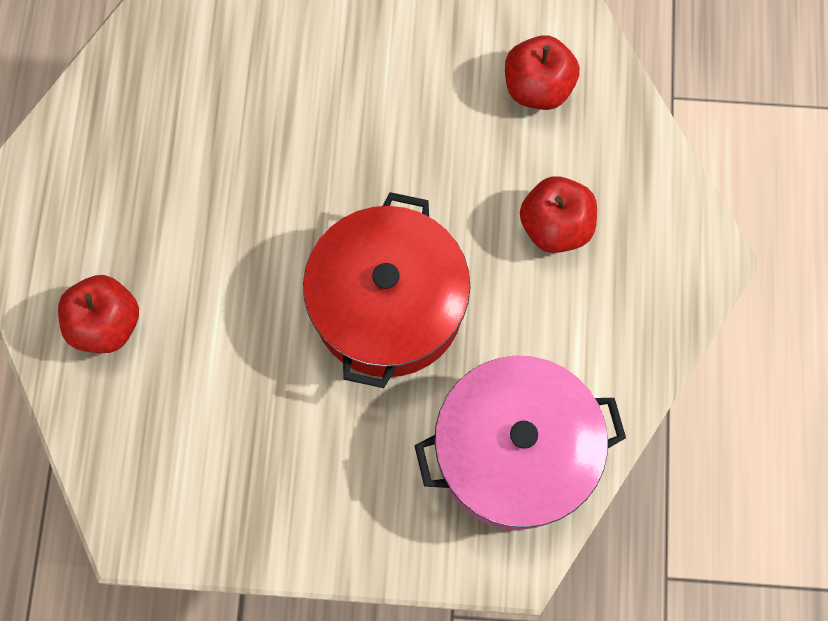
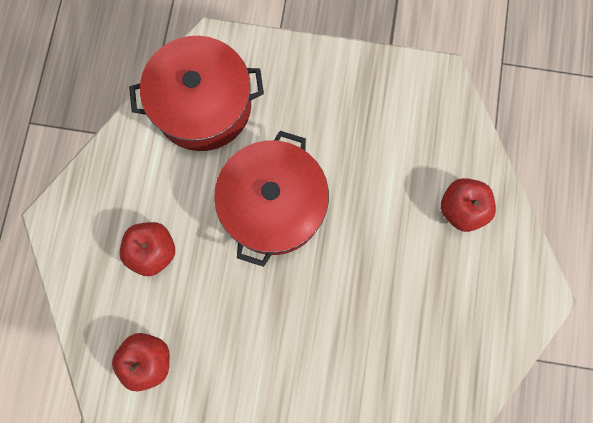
camera: 175 degrees left, 5 degrees up
pink pot [414,355,626,530] -> red pot [129,36,264,151]

